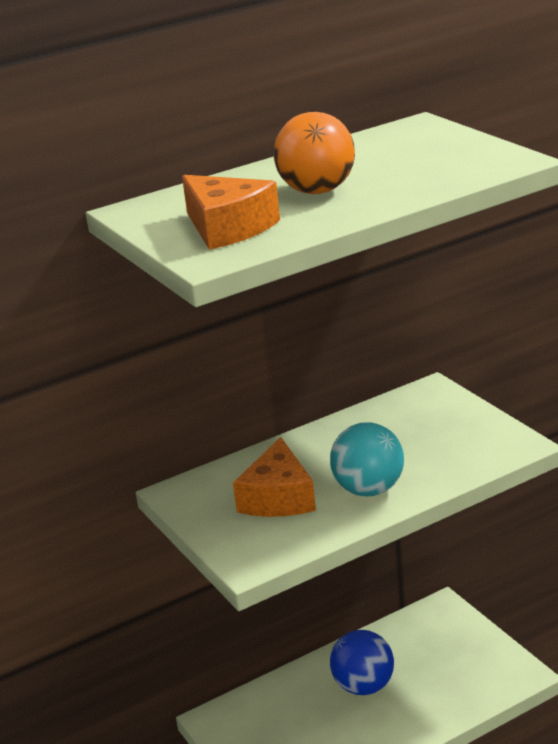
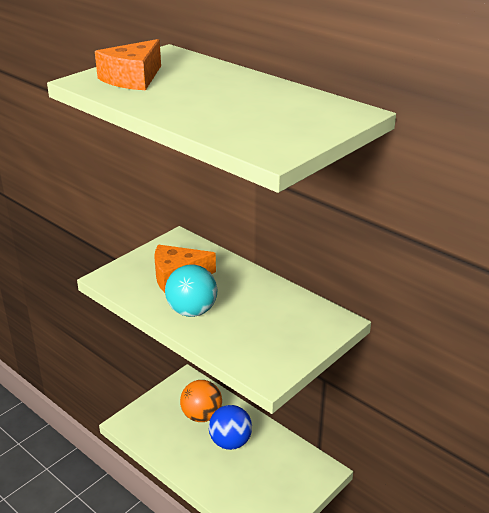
camera: 70 degrees right, 5 degrees up
orange ball [273,112,355,194] -> orange ball moved to [180,380,222,422]

